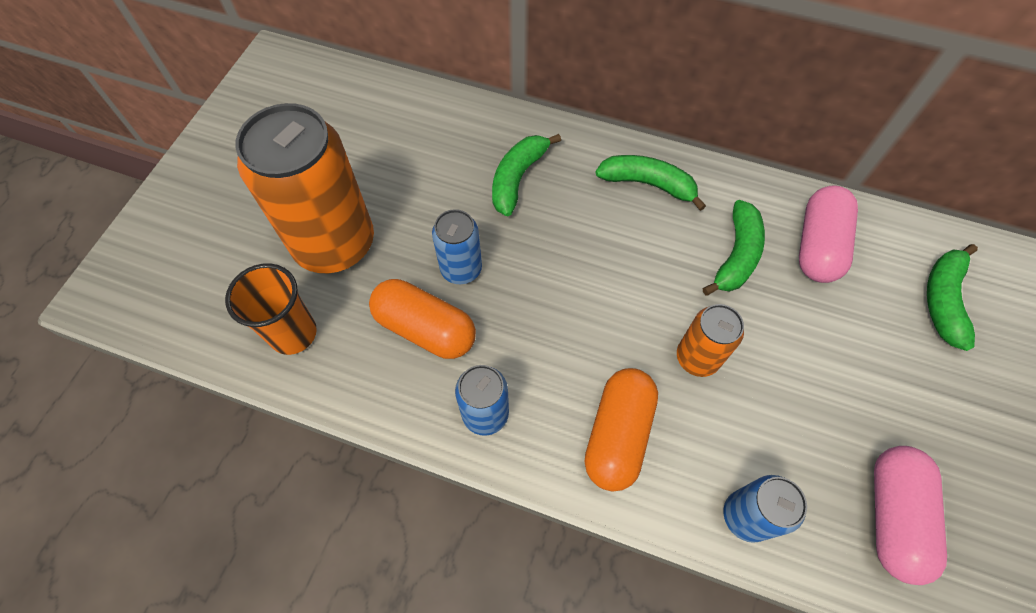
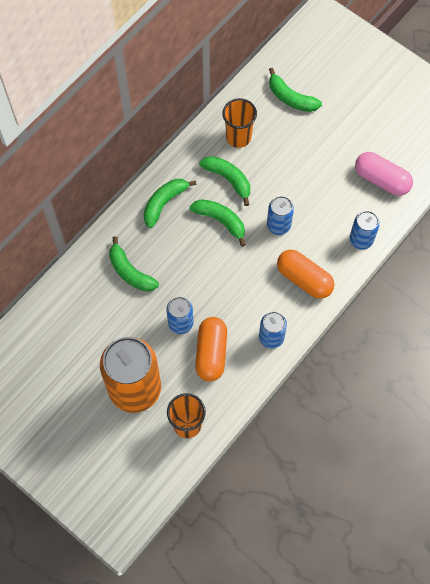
camera: 70 degrees left, 5 degrees up
orange capsule [369,279,476,359] -> orange capsule turned 45 degrees counterclockwise [195,317,227,382]
orange can [677,304,744,377] -> blue can [267,196,294,235]
pink capsule [799,185,858,283] -> orange cup [222,98,257,148]
none -> green banana [189,199,246,247]

